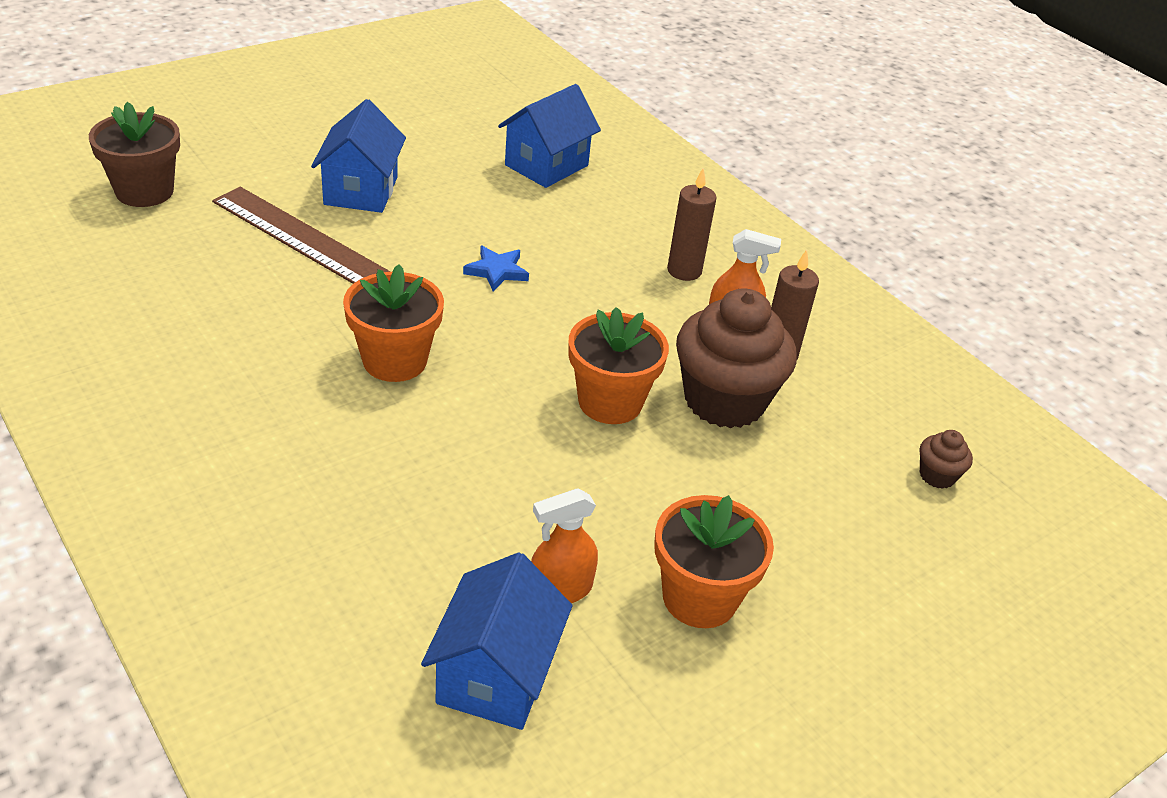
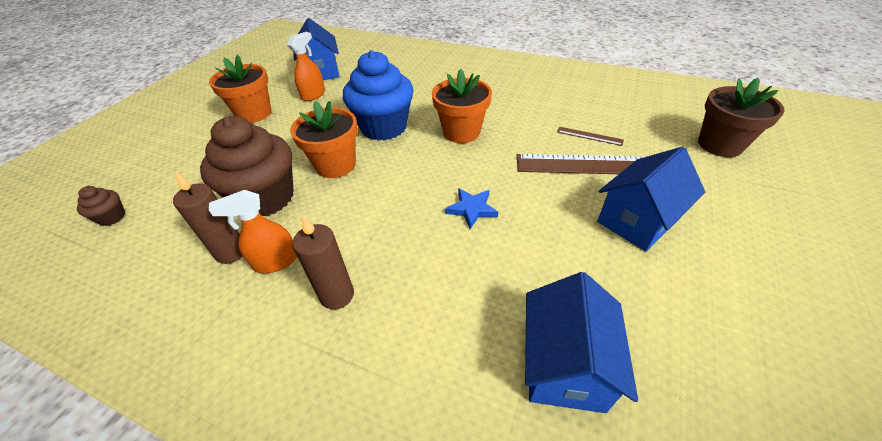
camera: 155 degrees right, 5 degrees up
blue house [311,99,406,213] -> blue house turned 75 degrees clockwise [597,147,705,251]
none -> blue cupcake [343,50,414,141]
none -> brown ruler [557,127,624,146]

